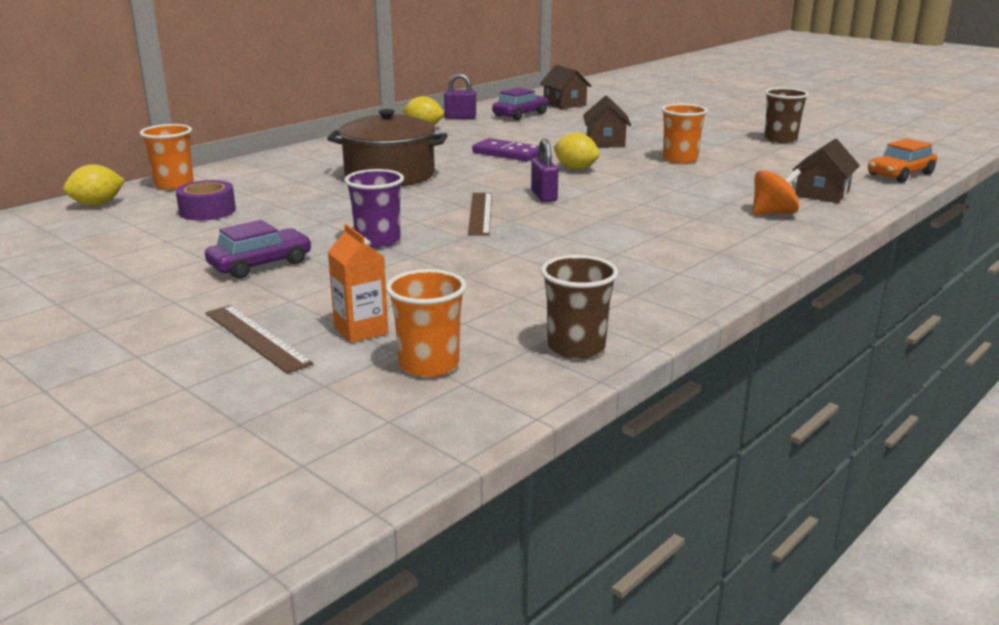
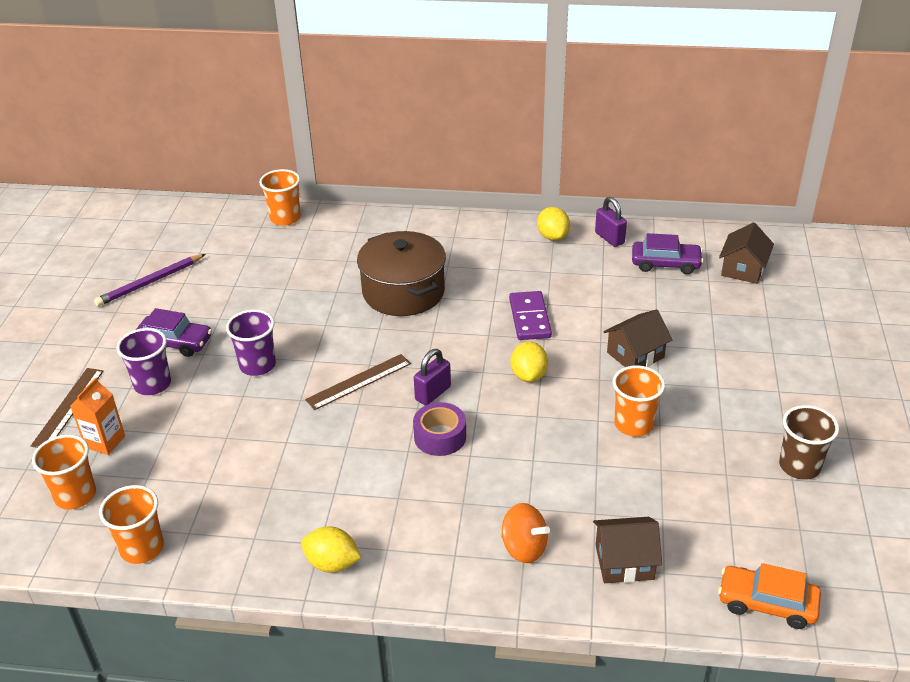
camera: 55 degrees right, 15 degrees up
yellow lemon [63,164,125,206] -> yellow lemon moved to [301,526,361,573]
purple tape [176,180,236,221] -> purple tape moved to [413,402,466,456]
brown cup [541,255,618,359] -> orange cup [99,485,164,564]
none -> purple pencil [94,254,206,306]
none -> purple cup [117,328,171,395]

